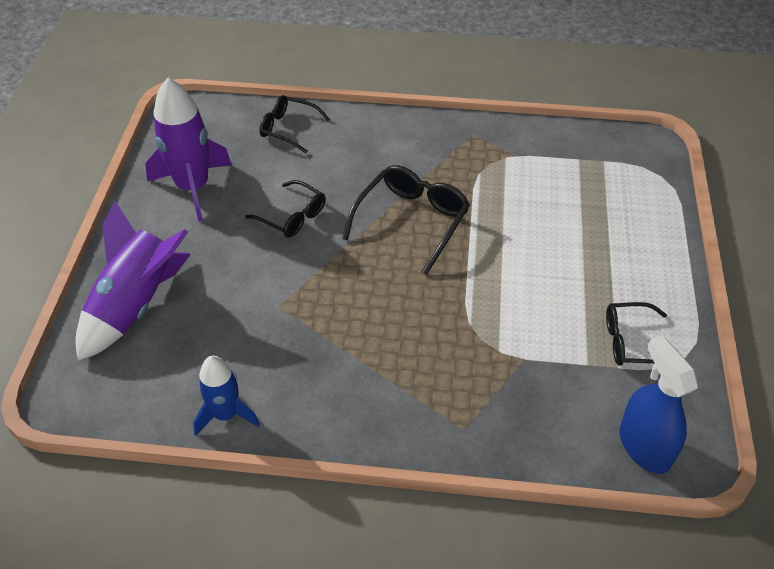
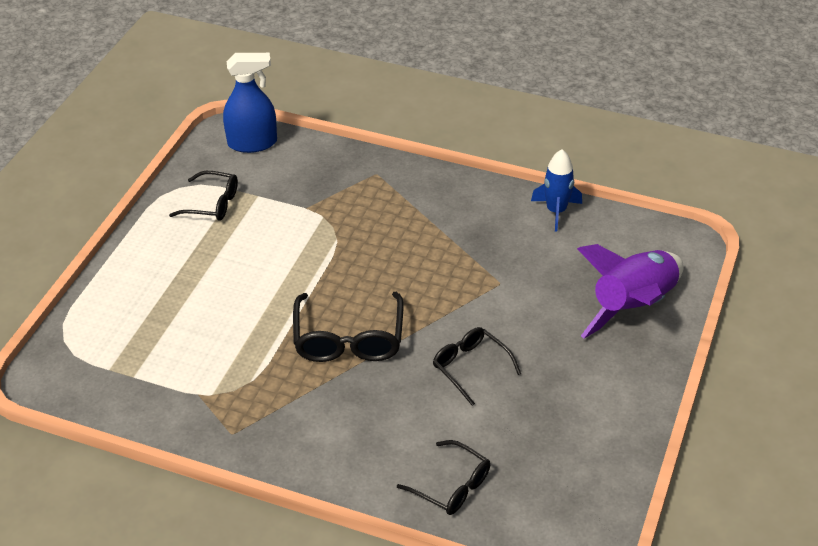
camera: 165 degrees left, 5 degrees down
purple rocket [145,78,232,222] -> none
black glasses [342,165,470,275] -> black glasses turned 45 degrees counterclockwise [293,292,403,362]
blue spray bottle [620,336,698,474] -> blue spray bottle turned 90 degrees counterclockwise [223,53,277,153]

